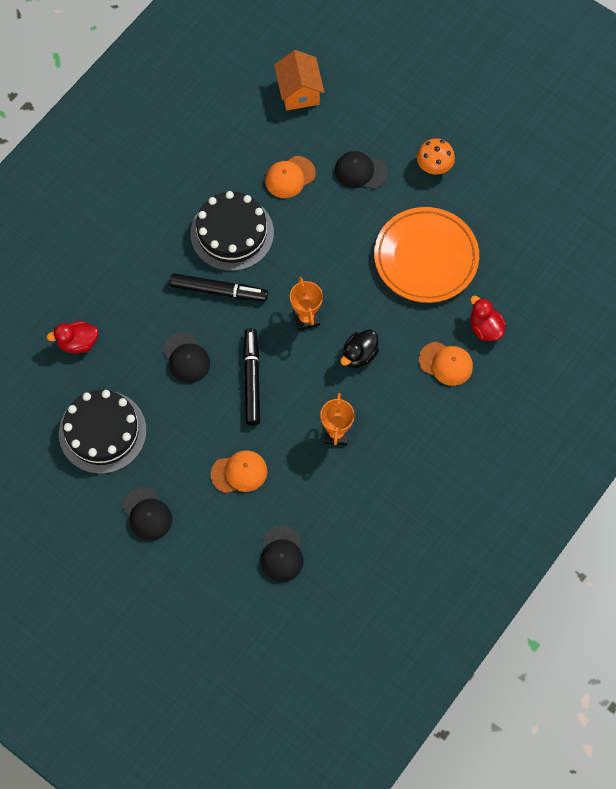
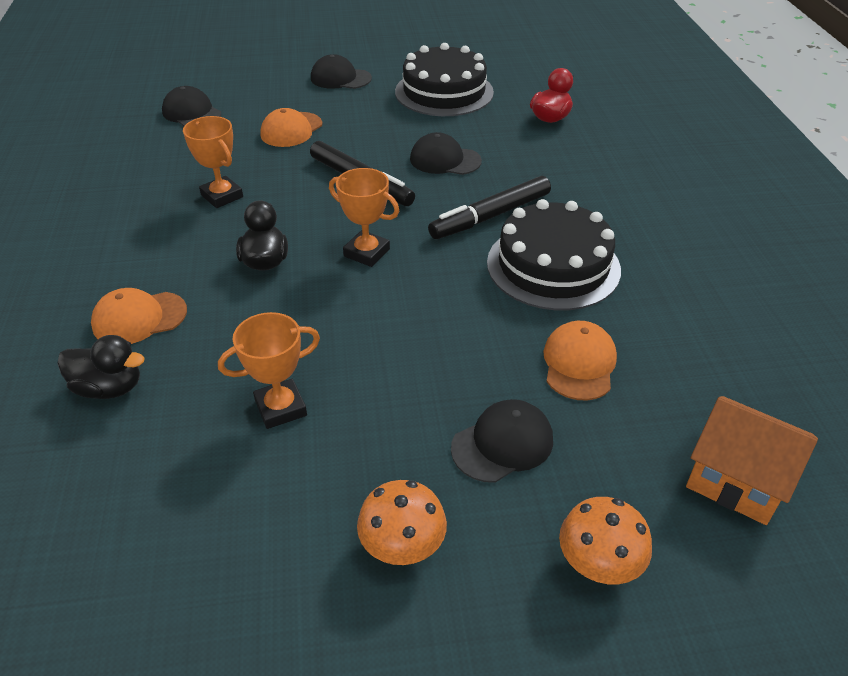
camera: 135 degrees right, 25 degrees down
orange plate [374,207,479,303] -> orange trophy [218,312,320,429]
red duck [470,296,506,341] -> black duck [57,335,145,399]
none -> orange mushroom [559,497,652,584]

